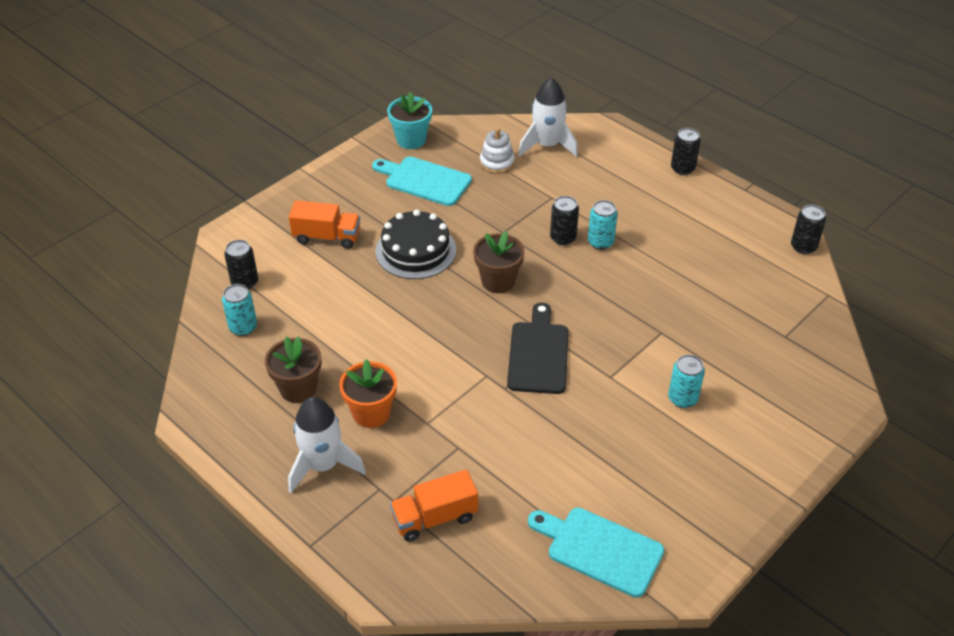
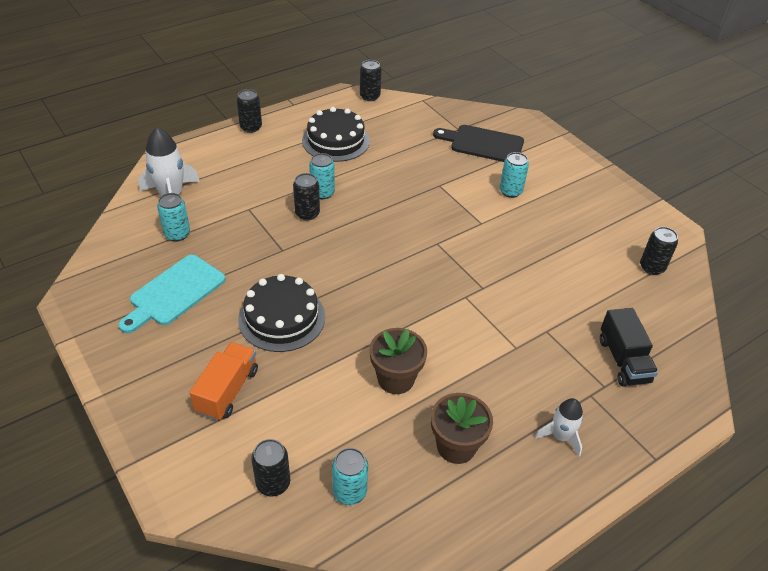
camera: 80 degrees left, 0 degrees up
white rocket [288,397,366,493] -> white rocket [535,398,583,456], size x0.60
orange flower pot [339,359,397,428] -> none
turquoise flower pot [387,92,432,149] -> none
orange truck [390,469,478,542] -> black truck [600,308,658,386]
brown flower pot [473,231,525,293] -> brown flower pot moved to [369,328,427,394]
white stacking toy [480,128,515,174] -> turquoise can [157,193,190,242]
black cutting board [507,303,569,394] -> black cutting board moved to [433,125,524,162]
turquoise cutting board [528,508,664,598] -> black can [640,227,678,275]
none -> black cake [302,107,370,162]

